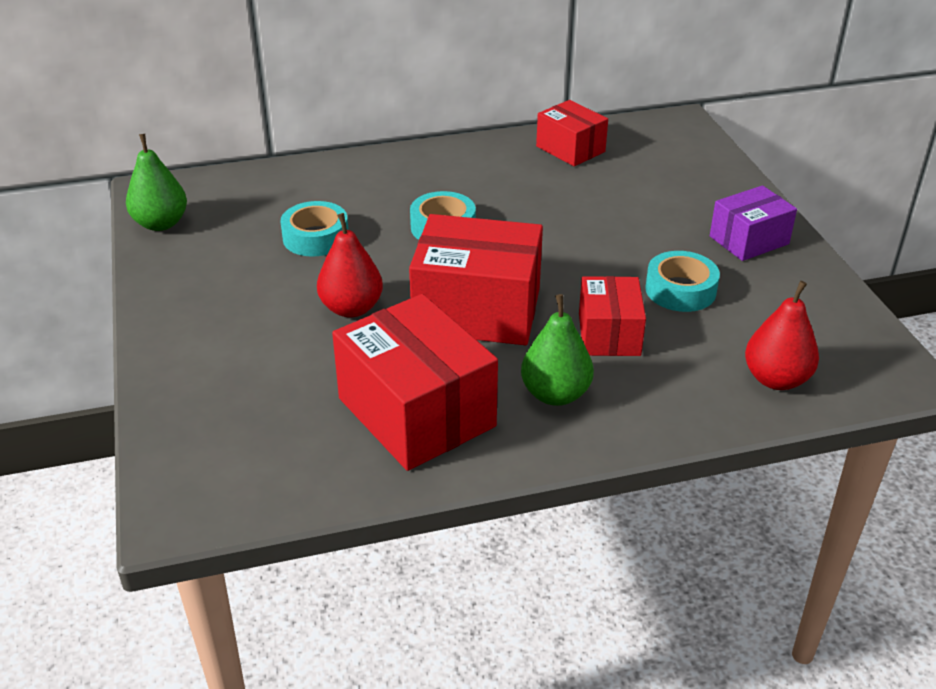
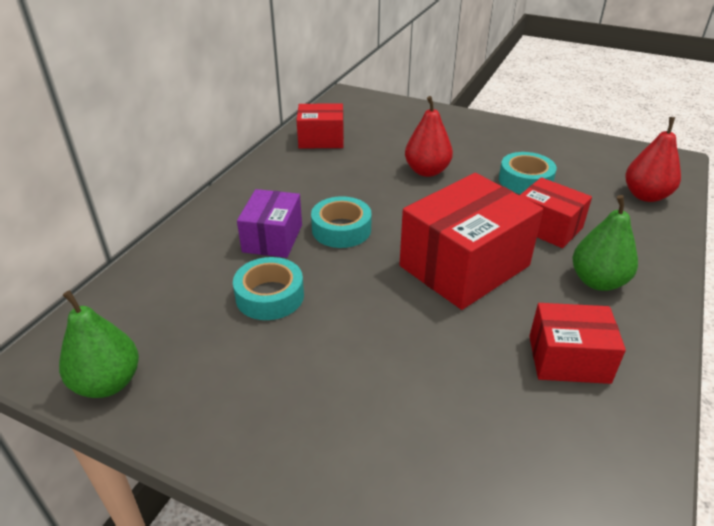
camera: 50 degrees left, 0 degrees up
red pear [317,213,383,318] -> red pear moved to [405,96,453,177]
red box [332,294,498,471] -> red box [529,303,626,384], size x0.58
purple box [710,185,797,261] -> purple box moved to [237,189,302,258]

